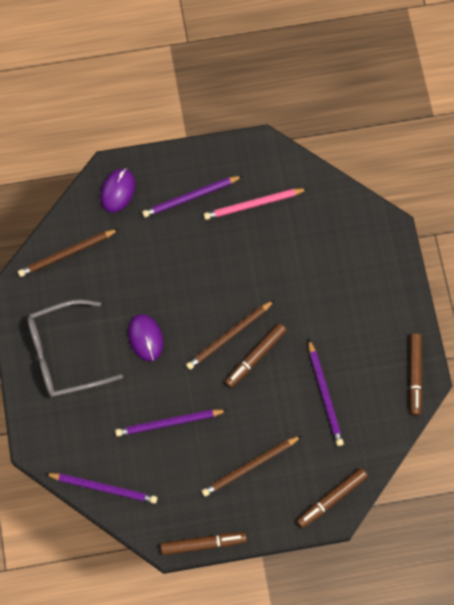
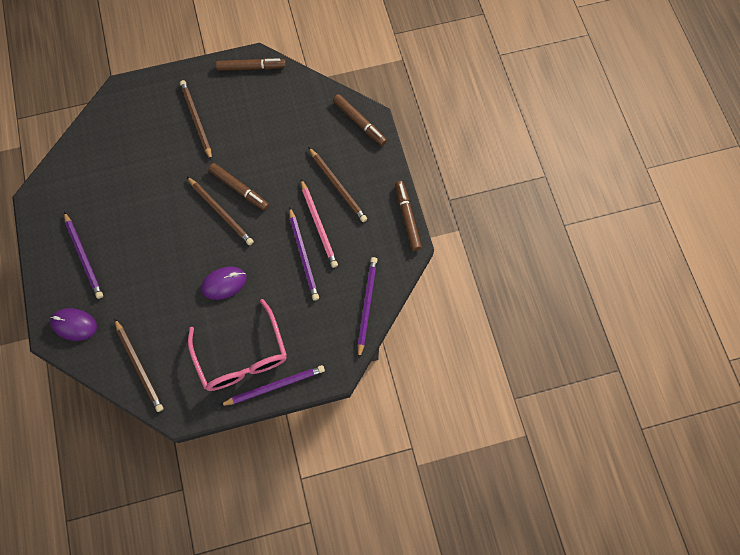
camera: 95 degrees left, 0 degrees up
grey glasses [27,299,123,397] -> pink glasses [188,299,287,391]
pink pencil [204,188,307,220] -> pink pencil moved to [301,179,338,268]
purple pencil [308,340,344,446] -> purple pencil moved to [219,365,325,406]
none -> brown pencil [180,80,212,161]

